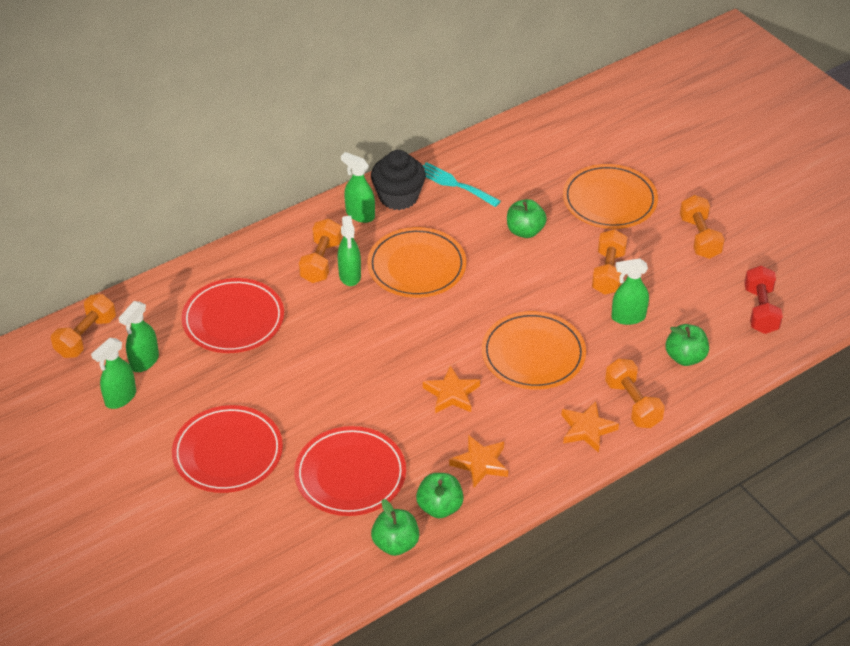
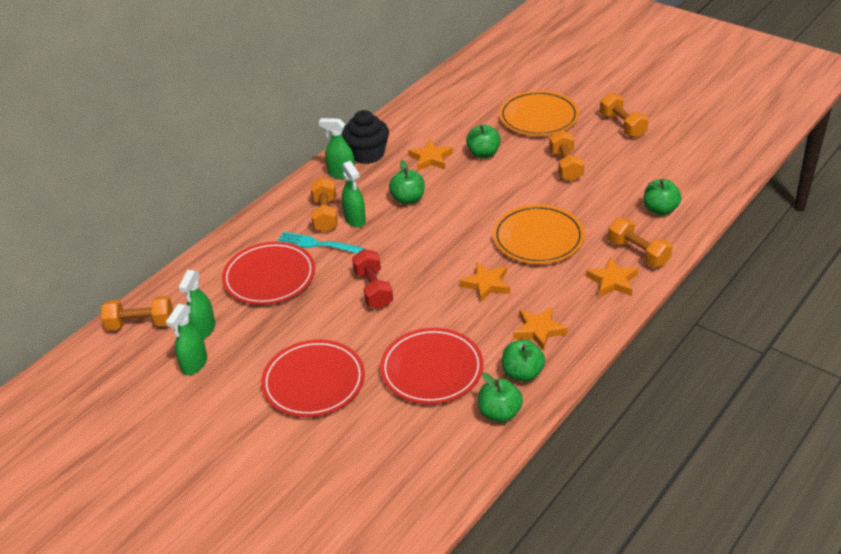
camera: 15 degrees left, 5 degrees down
orange dumbbell [51,294,116,358] -> orange dumbbell turned 75 degrees clockwise [101,296,173,330]
orange plate [367,227,466,298] -> green apple [389,160,425,205]
turquoise fork [423,162,501,207] -> turquoise fork moved to [277,232,365,253]
green spray bottle [611,258,649,325] -> none
red dumbbell [744,265,783,334] -> red dumbbell moved to [352,249,393,309]
none -> orange star [408,140,453,171]

